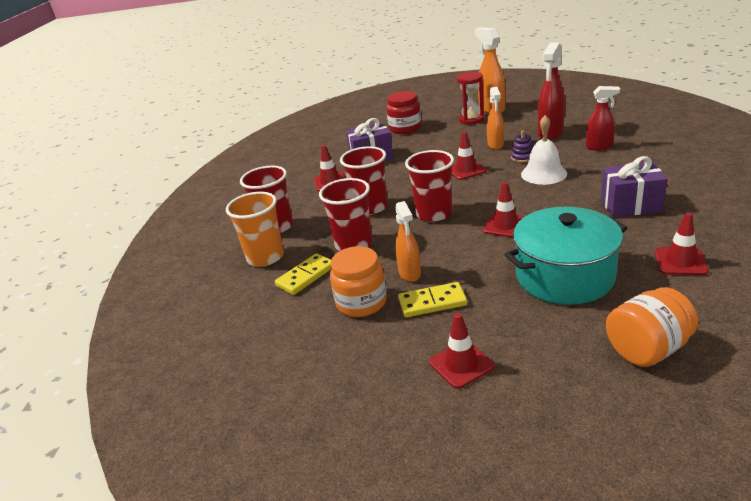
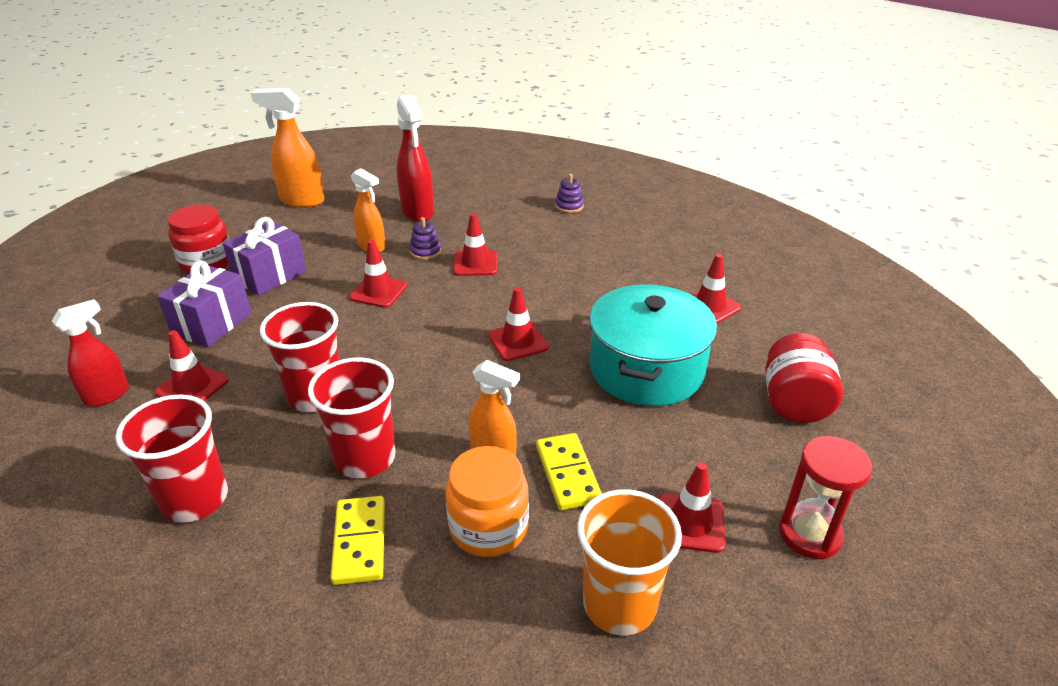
camera: 55 degrees left, 5 degrees up
orange cup [226,192,284,267] -> orange cup moved to [577,489,682,635]
yellow domino [398,282,467,317] -> yellow domino turned 45 degrees counterclockwise [536,433,602,510]
red cup [405,150,454,222] -> none
red hourglass [456,72,484,125] -> red hourglass moved to [779,436,872,559]
white bell [521,115,567,185] -> red traffic cone [453,213,497,276]
red spray bottle [586,86,620,150] -> red spray bottle moved to [52,299,129,407]
purple gift [601,156,667,217] -> purple gift moved to [223,217,306,296]
orange jar [606,287,698,367] -> red jar [765,333,843,423]
none -> purple stacking toy [555,174,584,213]

